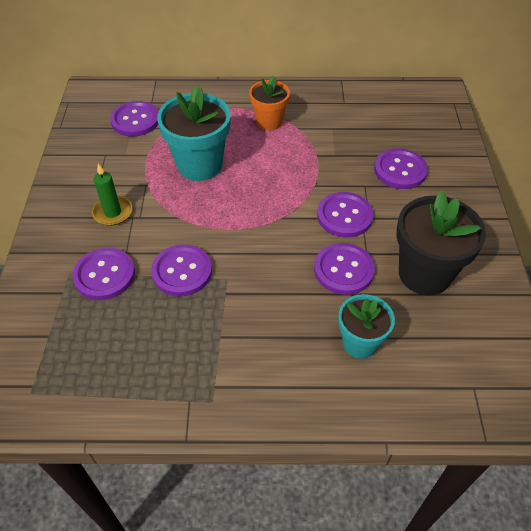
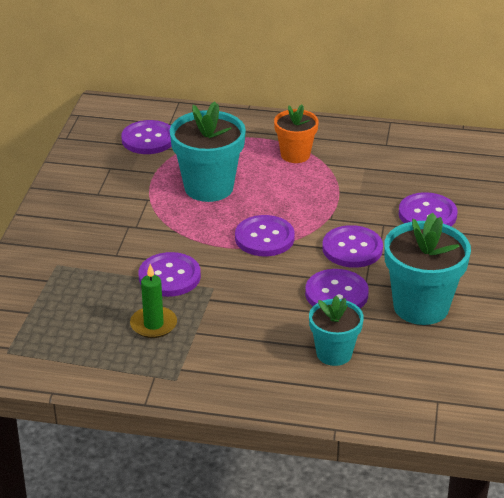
camera: 10 degrees right, 15 degrees down
purple button [72,248,135,300] -> purple button moved to [235,215,295,256]
green candle [92,164,132,226] -> green candle moved to [130,264,177,338]
black flower pot [396,190,486,296] -> turquoise flower pot [384,212,471,325]

